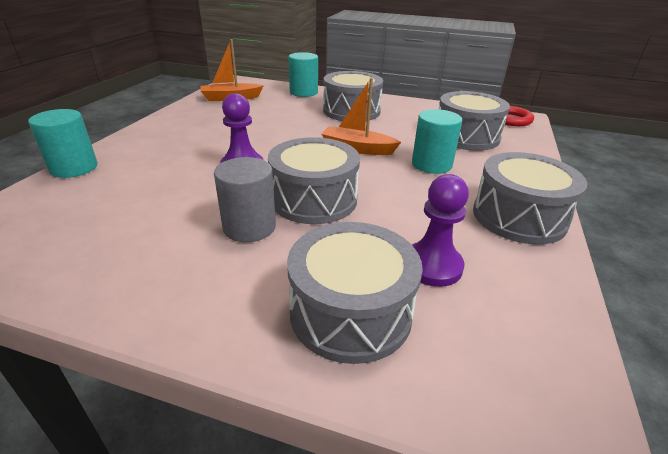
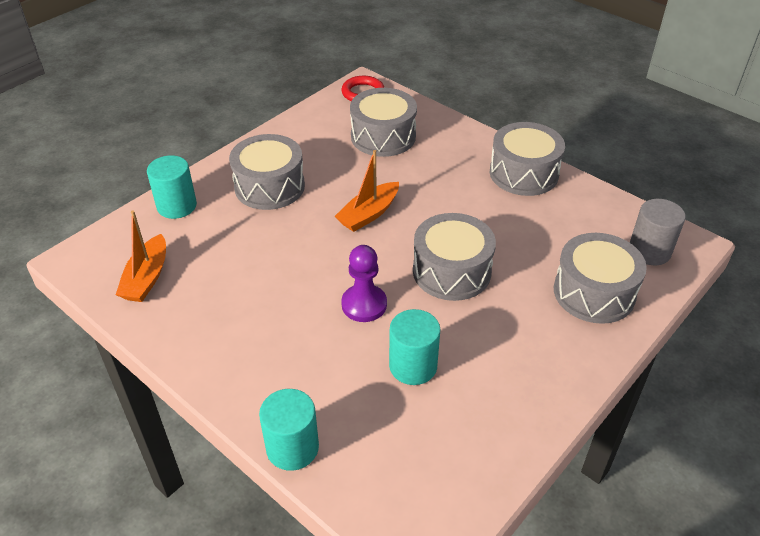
camera: 65 degrees left, 10 degrees up
grey cylinder [214,157,276,242] -> grey cylinder moved to [630,199,686,265]
turquoise cylinder [412,109,463,174] -> turquoise cylinder moved to [389,309,441,385]
purple pawn [412,174,469,287] -> none

